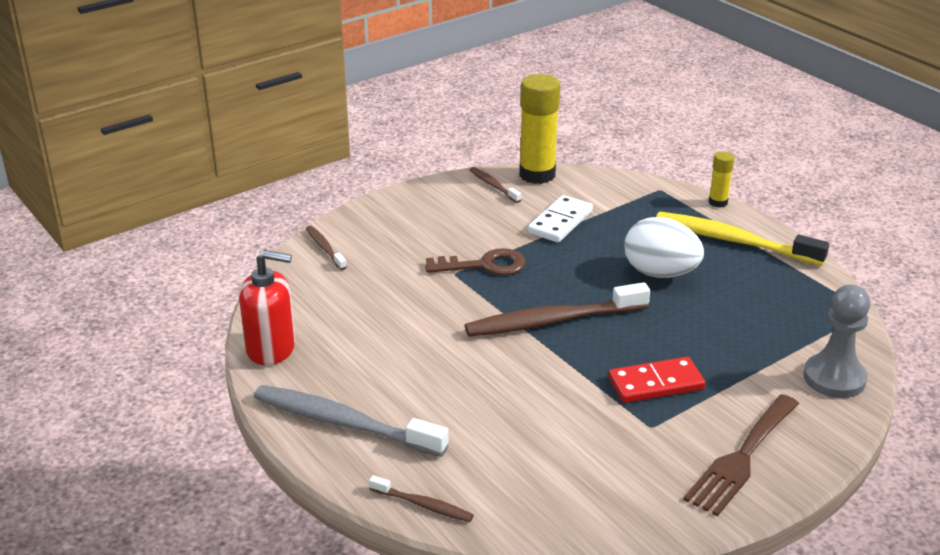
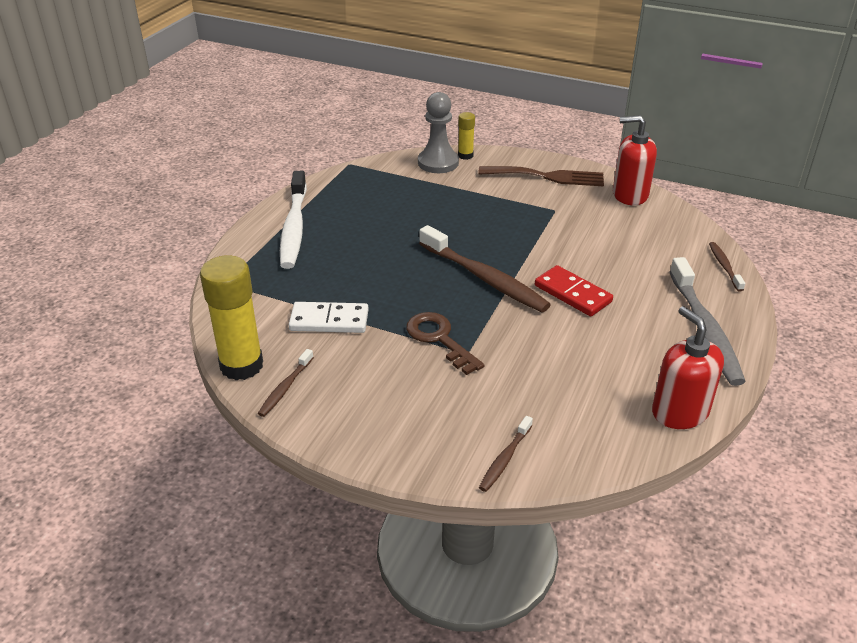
camera: 120 degrees left, 5 degrees up
red domino [608,357,705,403] -> red domino moved to [535,265,613,316]
white egg [624,217,704,278] -> none
yellow toothbrush [656,212,829,266] -> white toothbrush [280,171,307,269]
yellow glue stick [709,151,734,207] -> yellow glue stick moved to [458,112,475,160]
none -> red soap dispenser [613,115,657,205]

